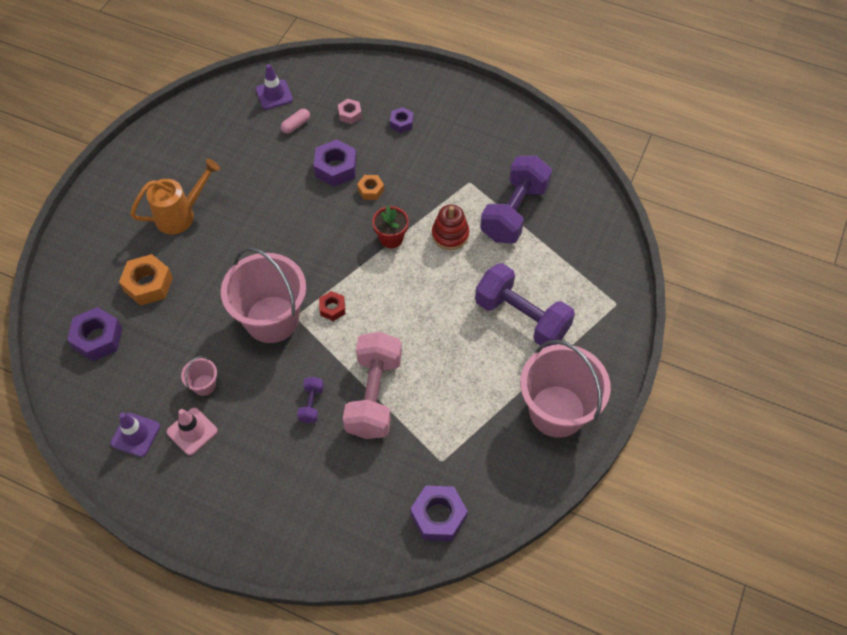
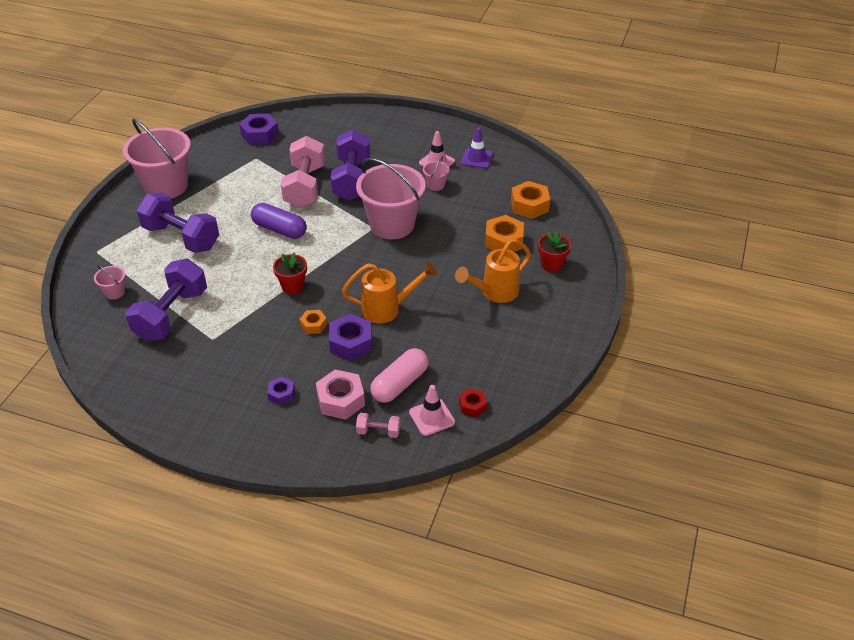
camera: 175 degrees right, 15 degrees down
purple nut [67,307,122,361] -> orange nut [511,181,550,219]
purple traffic cone [256,64,293,109] -> pink traffic cone [409,385,455,436]
pink capsule [281,109,310,134] -> pink capsule [370,348,429,403], size x1.91
purple dumbbell [297,377,324,423] -> purple dumbbell [330,129,371,201], size x2.29
red nut [319,291,345,321] -> red nut moved to [459,388,487,417]
pink nut [338,99,362,124] -> pink nut [316,370,365,420], size x1.75
red stacking toy [432,204,469,250] -> none
none -> pink bucket [94,265,125,299]
none -> purple capsule [251,203,307,239]
none -> orange watering can [342,262,437,324]
none -> pink dumbbell [356,413,400,438]
none -> red flower pot [538,231,571,272]

